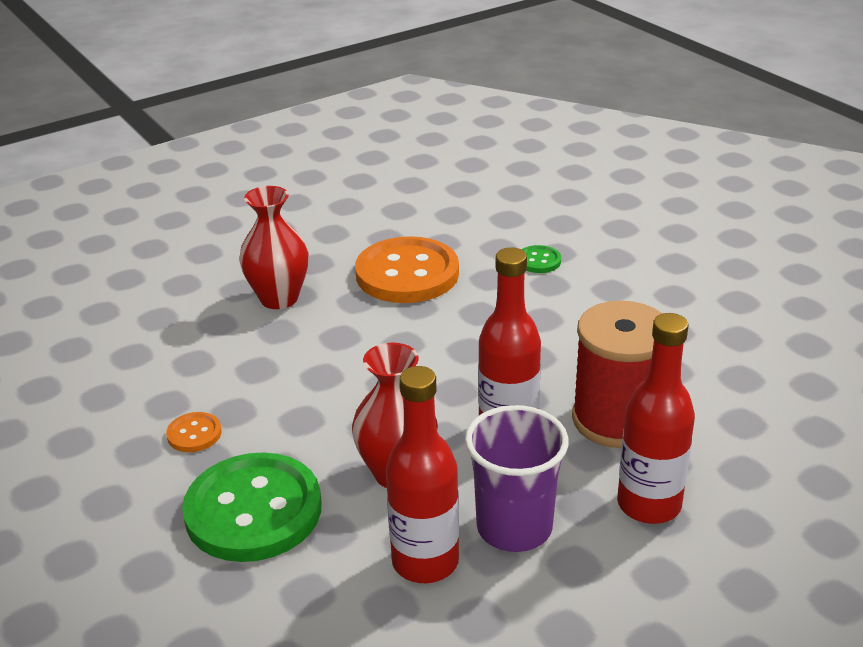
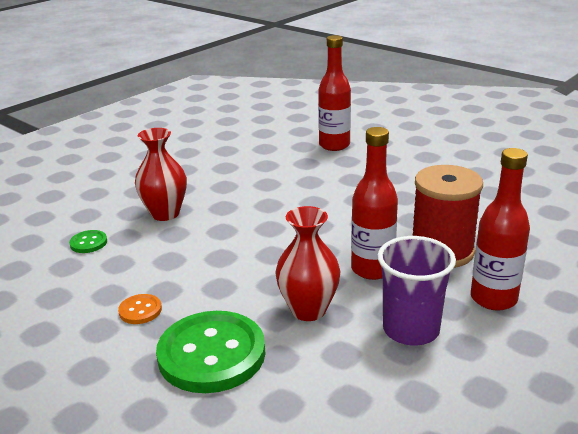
camera: 15 degrees left, 5 degrees down
orange button [355,236,459,303] -> none
red bottle [386,366,459,583] -> red bottle moved to [318,35,351,151]
green button [521,245,561,273] -> green button moved to [69,230,107,253]

